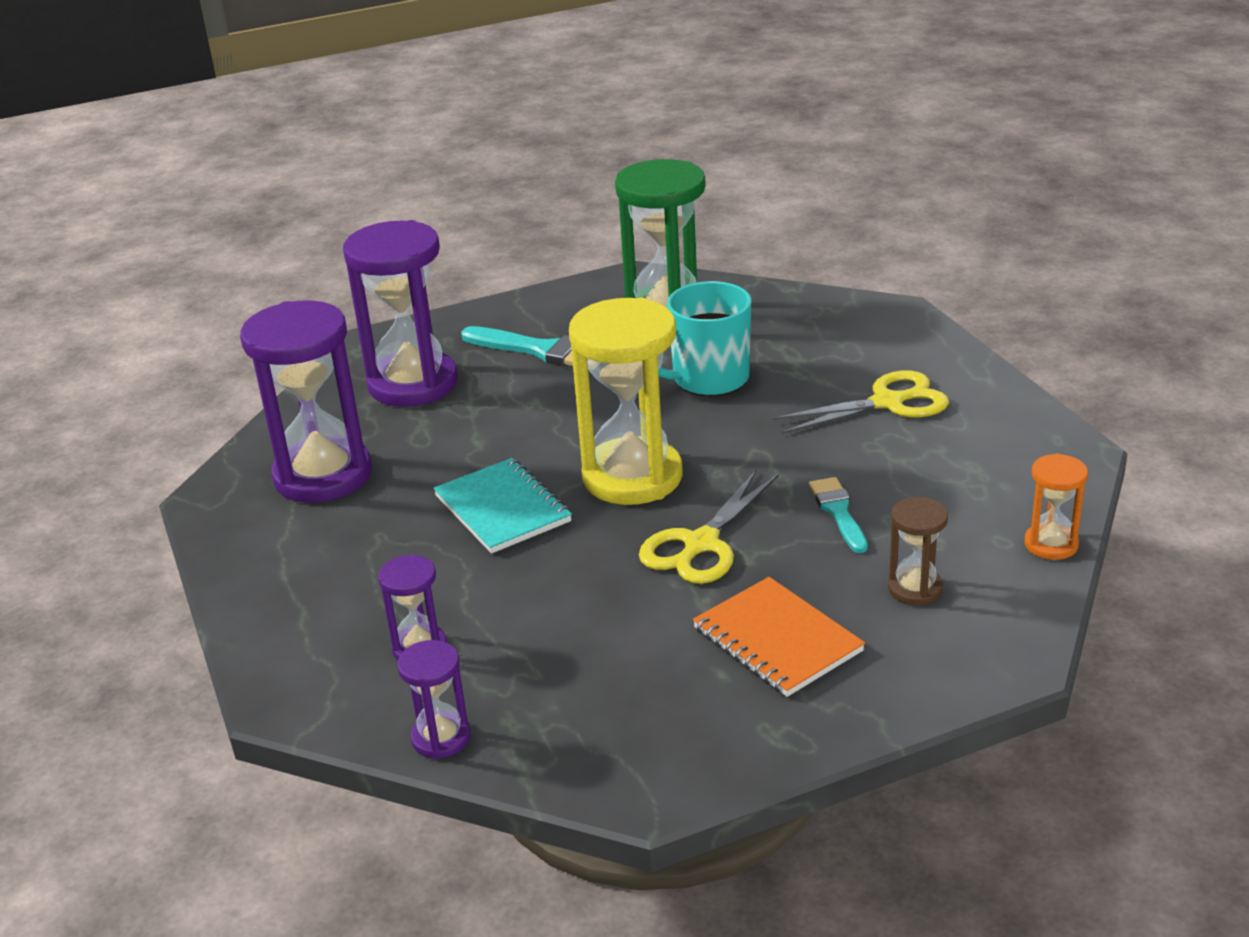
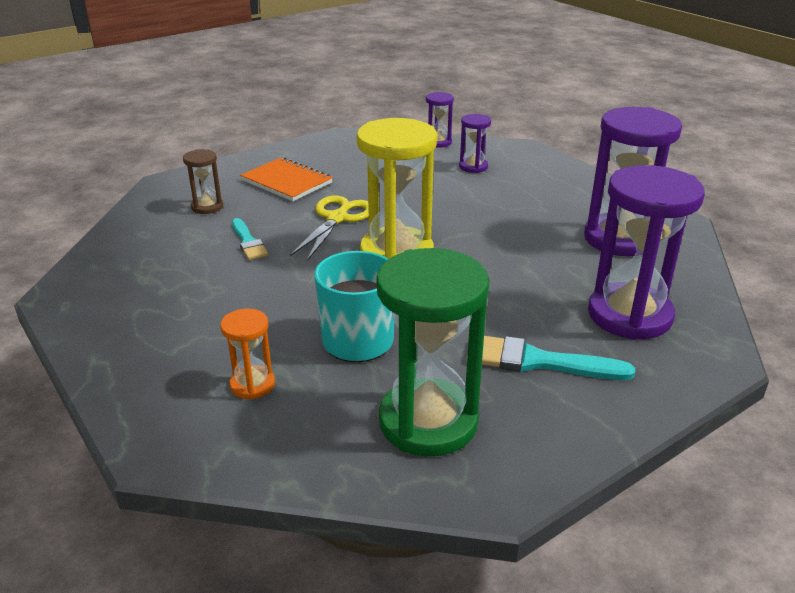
camera: 165 degrees right, 0 degrees up
turquoise notebook [433,458,572,554] -> none
yellow scissors [772,370,949,434] -> none
orange hourglass [1024,454,1088,560] -> orange hourglass moved to [220,309,275,400]

